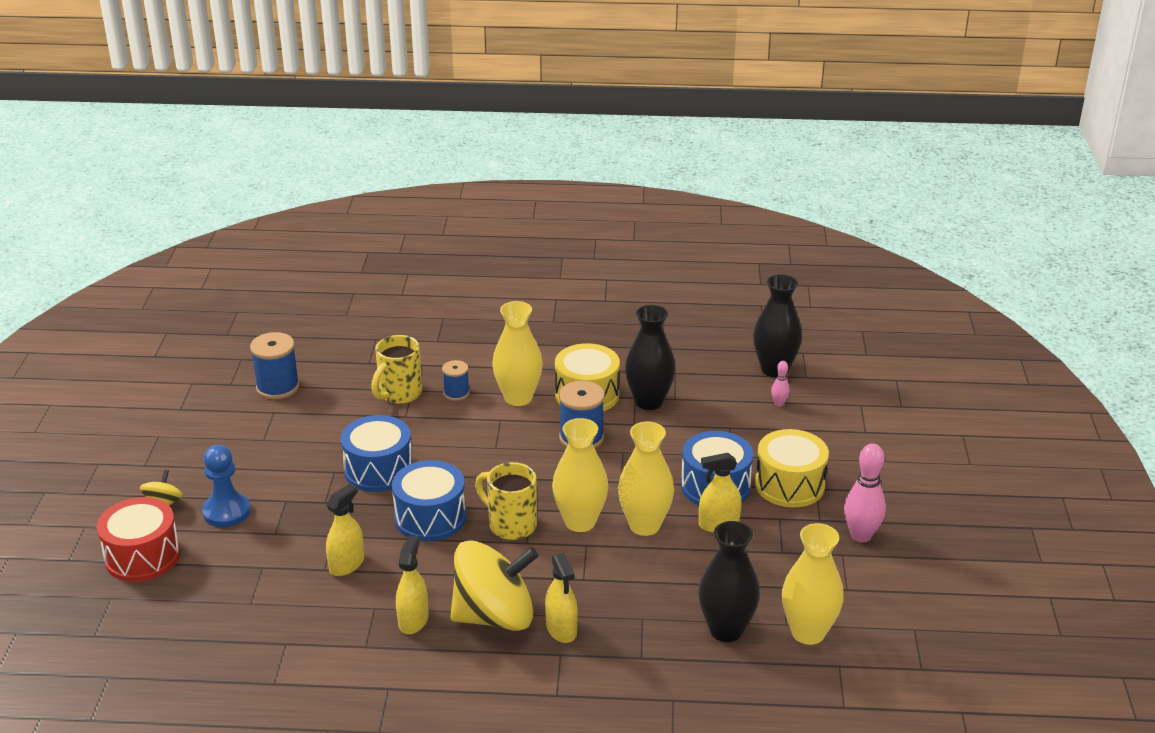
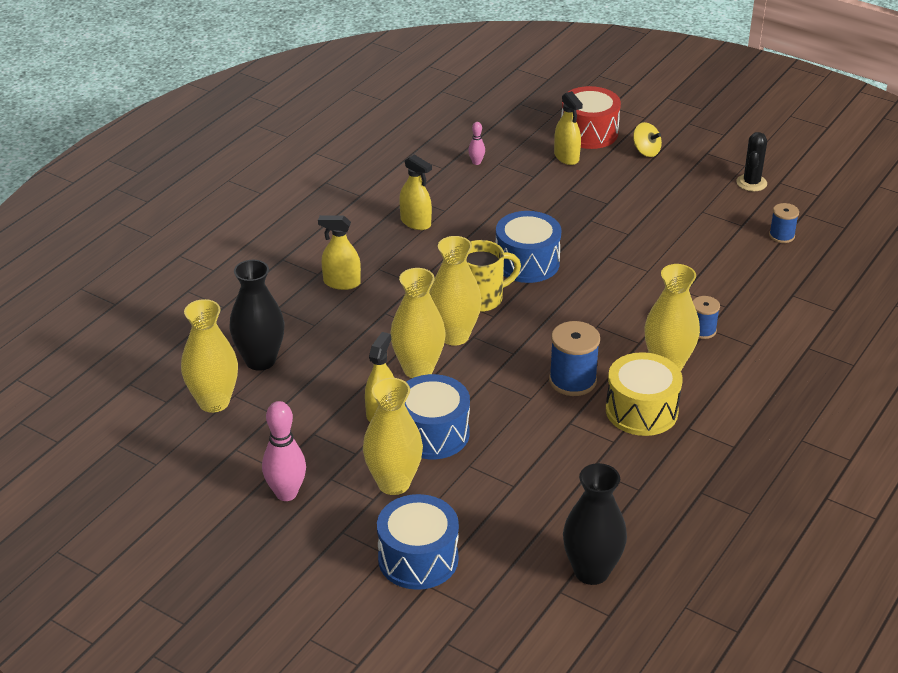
camera: 120 degrees right, 5 degrees up
blue pawn [202,445,251,527] -> none
blue spool [250,332,300,399] -> blue spool [769,203,799,243], size x0.60
yellow spray bottle [326,483,364,576] -> yellow spray bottle moved to [554,91,583,165]
blue drum [341,415,413,492] -> blue drum moved to [377,494,459,590]
yellow mug [371,335,422,404] -> none
yellow spinning top [450,540,539,631] -> none
black vase [625,305,676,410] -> none
yellow drum [755,429,829,507] -> yellow vase [363,378,423,495]
pink bowling pin [771,361,790,406] -> pink bowling pin moved to [468,122,485,165]
none -> black cactus [736,132,767,191]

